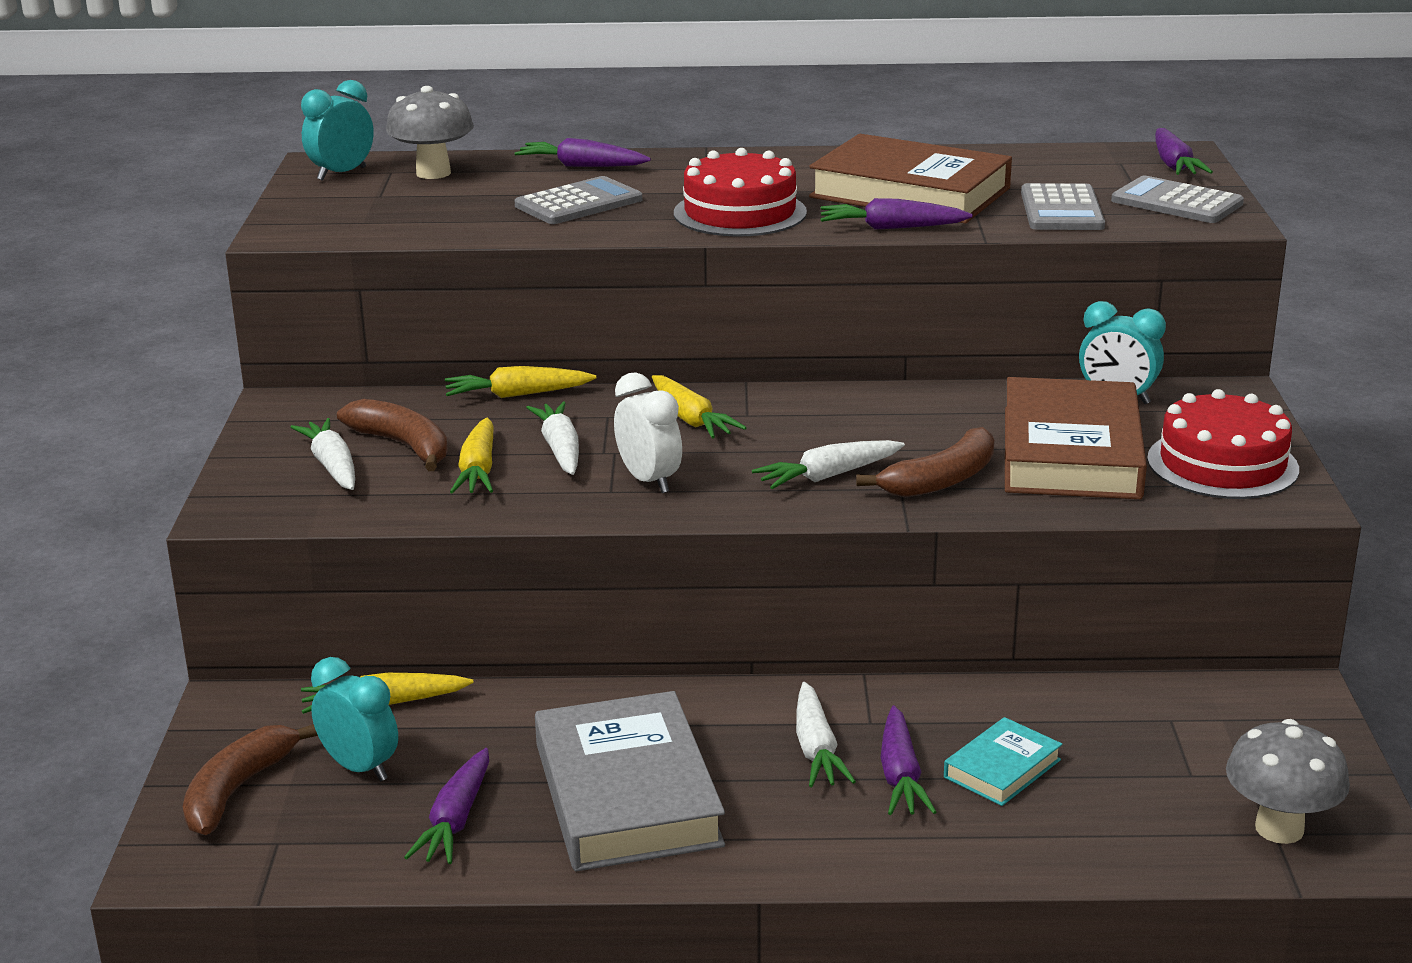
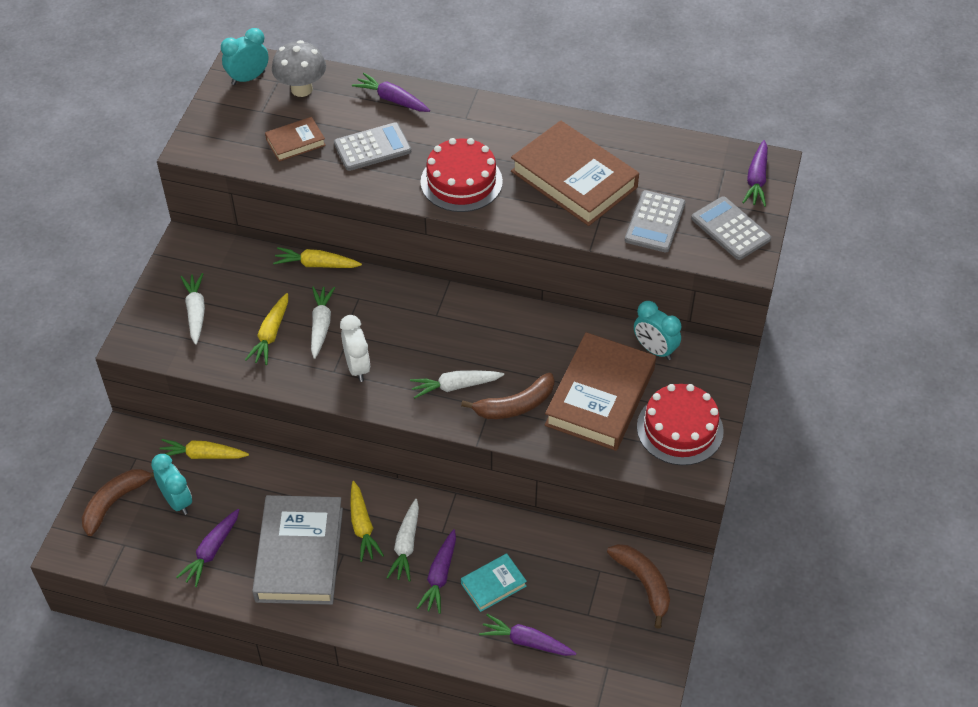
camera: 15 degrees right, 25 degrees up
brown banana [337,399,448,471] -> brown banana moved to [607,544,670,629]
yellow carrot [652,375,747,439] -> yellow carrot moved to [350,481,384,562]
purple carrot [820,198,973,230] -> purple carrot moved to [479,614,576,656]
grey mushroom [1226,719,1350,844] -> none
none -> brown book [265,117,326,162]

